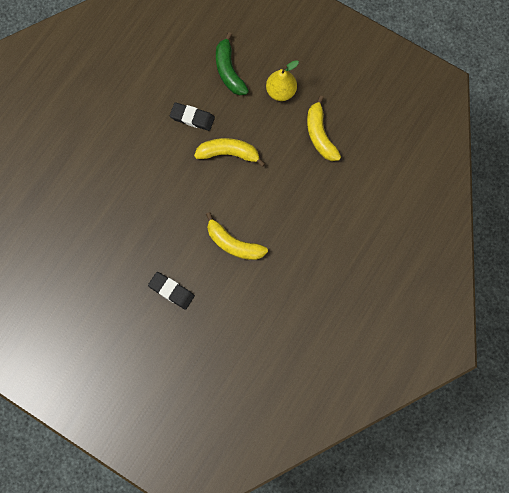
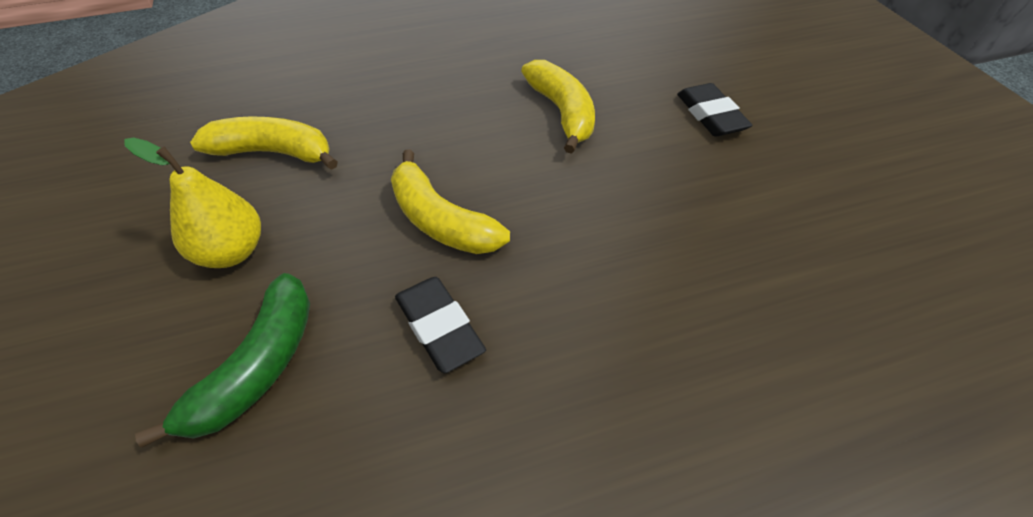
camera: 140 degrees left, 25 degrees down
yellow banana [307,95,341,161] -> yellow banana turned 105 degrees counterclockwise [190,116,338,170]

